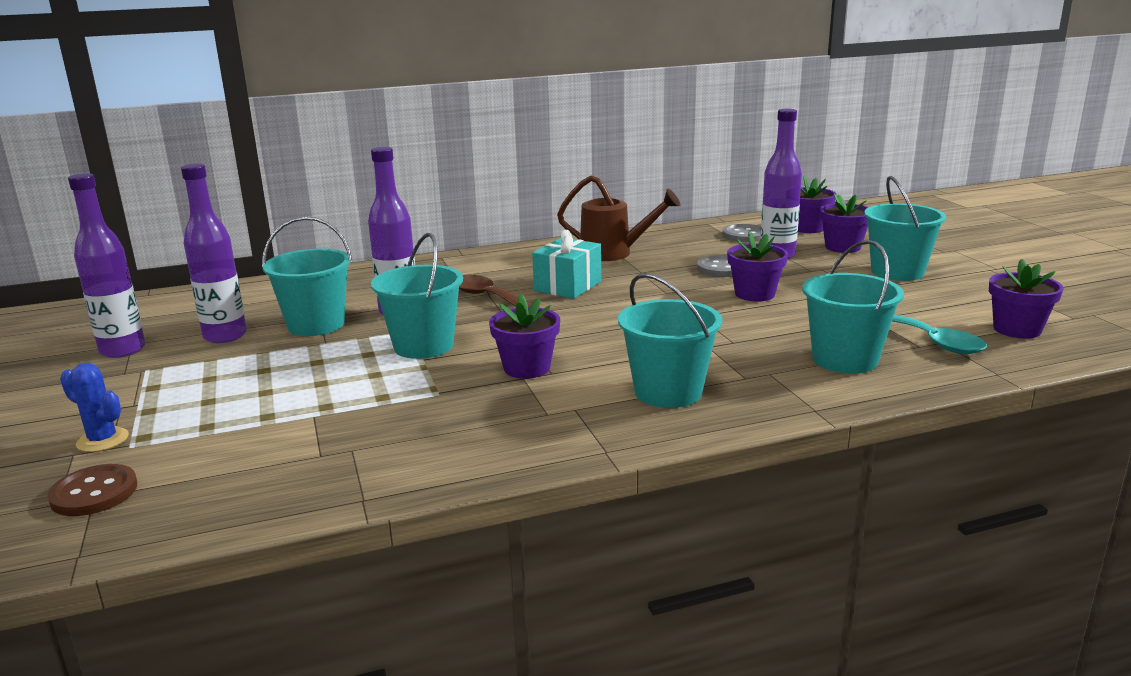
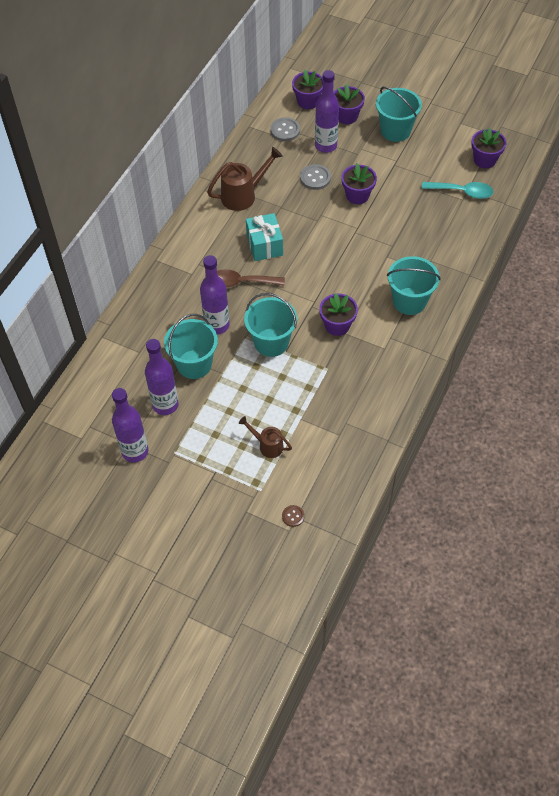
camera: 45 degrees left, 35 degrees up
brown button [47,464,137,516] -> brown button [282,505,305,527], size x0.59
blue cactus [60,363,129,452] -> none
turquoise bucket [802,240,904,374] -> none
none -> brown watering can [239,416,292,458]

